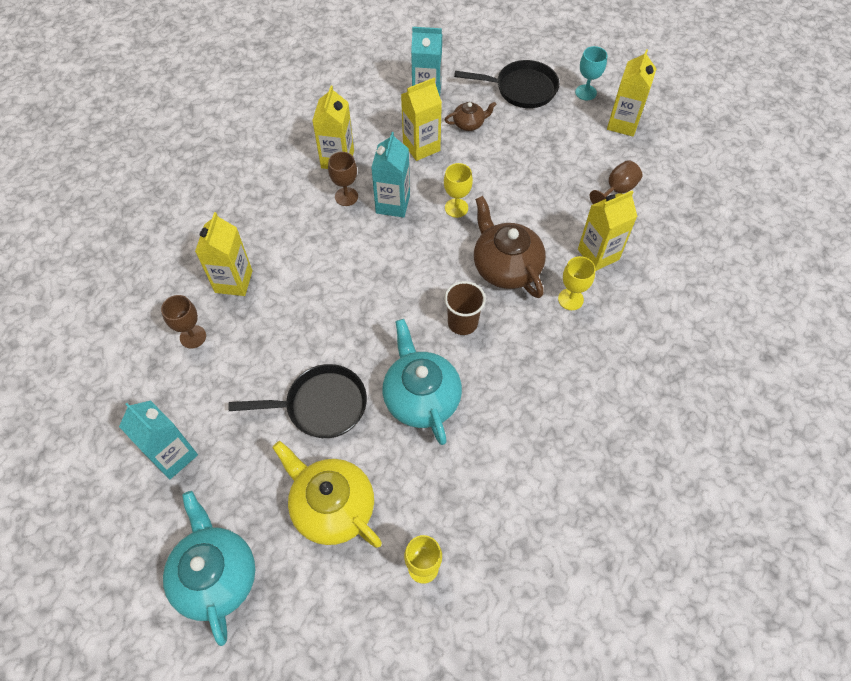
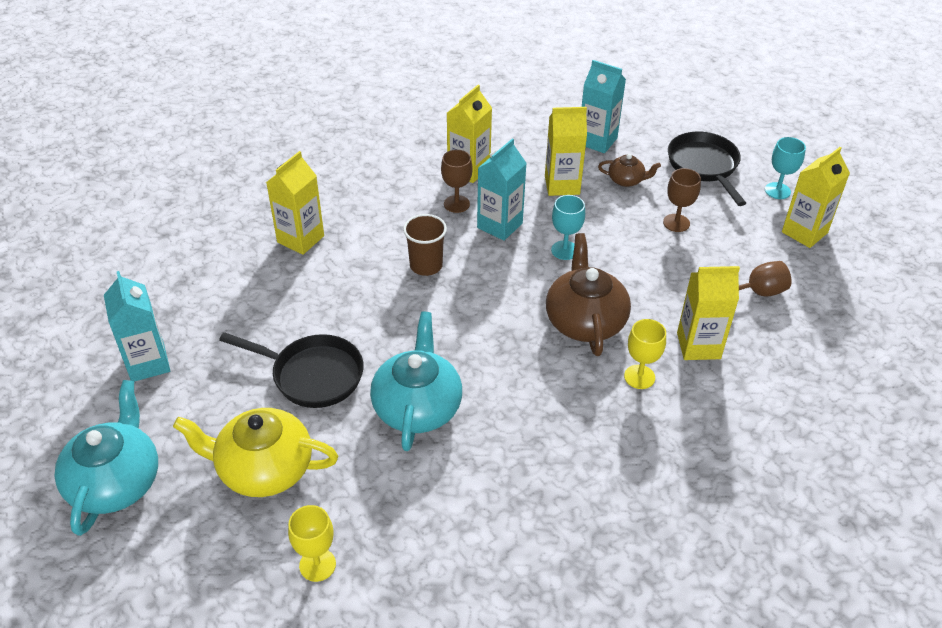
camera: 25 degrees right, 15 degrees down
brown goblet [161,295,206,349] -> brown goblet moved to [663,168,701,232]
yellow teapot [272,441,382,548] -> yellow teapot turned 60 degrees counterclockwise [173,408,338,497]
yellow goblet [444,163,473,218] -> turquoise goblet [551,195,585,260]
brown cup [445,281,486,335] -> brown cup moved to [403,214,447,276]
black pan [454,60,560,108] -> black pan turned 135 degrees counterclockwise [668,132,746,206]

